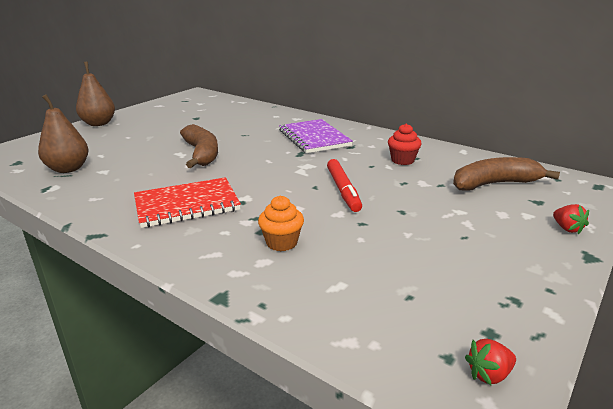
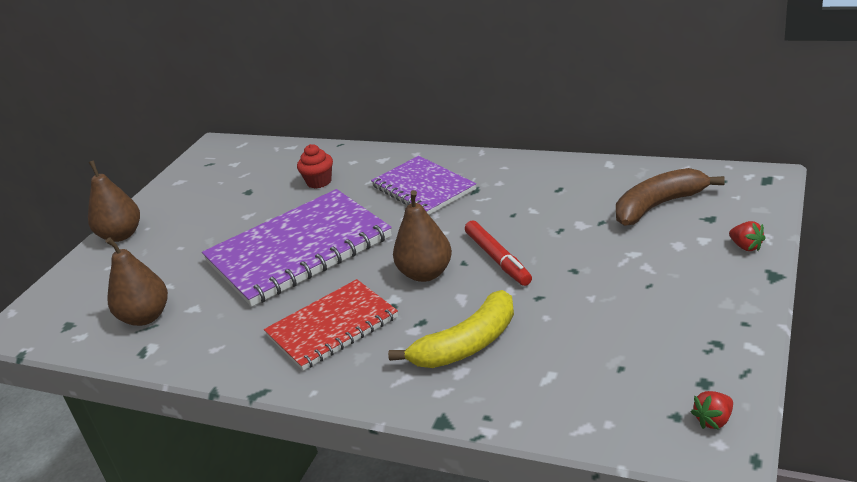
camera: 10 degrees left, 5 degrees up
brown banana [180,124,218,168] -> purple notebook [202,189,392,307]
orange cupcake [258,196,304,251] -> yellow banana [388,290,514,368]
red cupcake [388,123,422,165] -> red cupcake moved to [297,144,333,188]
none -> brown pear [393,190,452,282]

